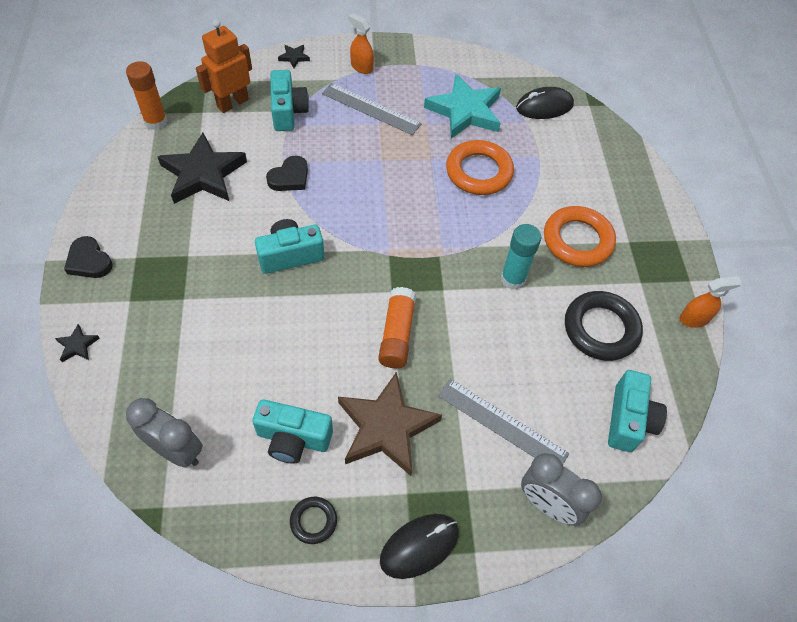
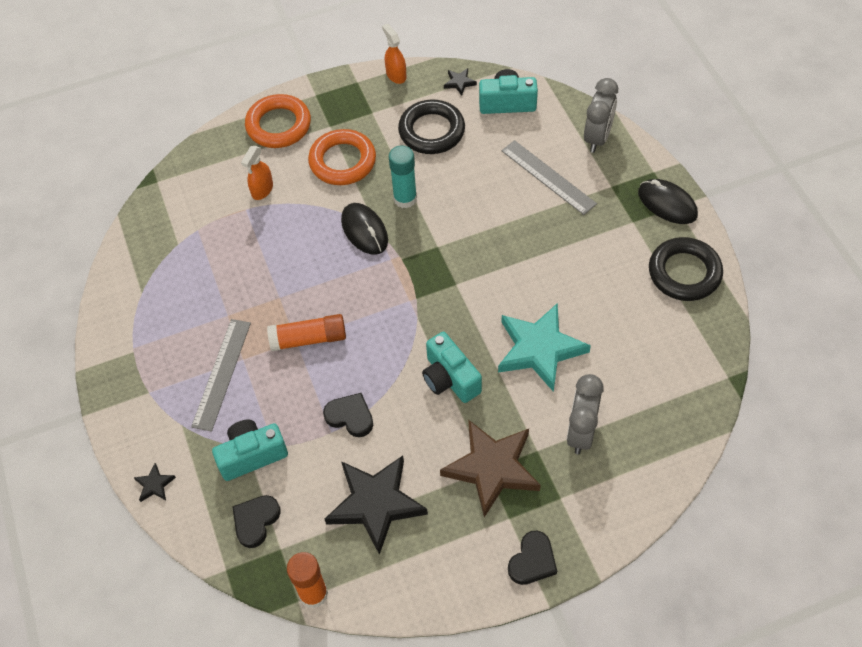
camera: 100 degrees left, 0 degrees up
black star [55,324,100,362] -> black star moved to [444,68,477,96]
grey clock [126,398,203,467] -> grey clock moved to [566,374,604,454]
orange robot [196,19,252,113] -> black heart [232,495,281,548]
turquoise camera [252,399,333,464] -> none
black ring [290,497,337,544] -> black ring [649,237,723,301], size x1.94
brown star [338,372,442,476] -> brown star moved to [440,420,541,517]
orange spray bottle [348,13,374,74] -> orange spray bottle moved to [241,146,273,200]
orange glue stick [378,287,416,368] -> orange glue stick moved to [267,314,346,351]
turquoise star [424,74,501,139] -> turquoise star moved to [498,303,591,392]
grey ruler [438,379,569,464] -> grey ruler turned 60 degrees counterclockwise [501,140,597,215]
orange ring [446,140,514,195] -> orange ring moved to [245,94,311,148]
black mouse [516,87,574,119] -> black mouse moved to [341,203,388,255]

